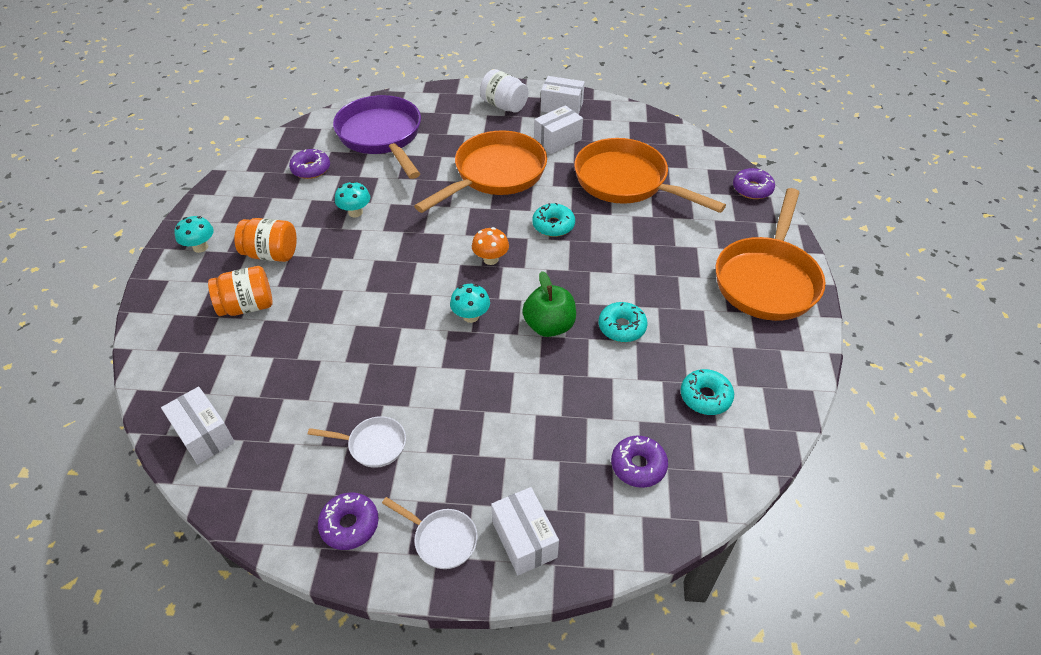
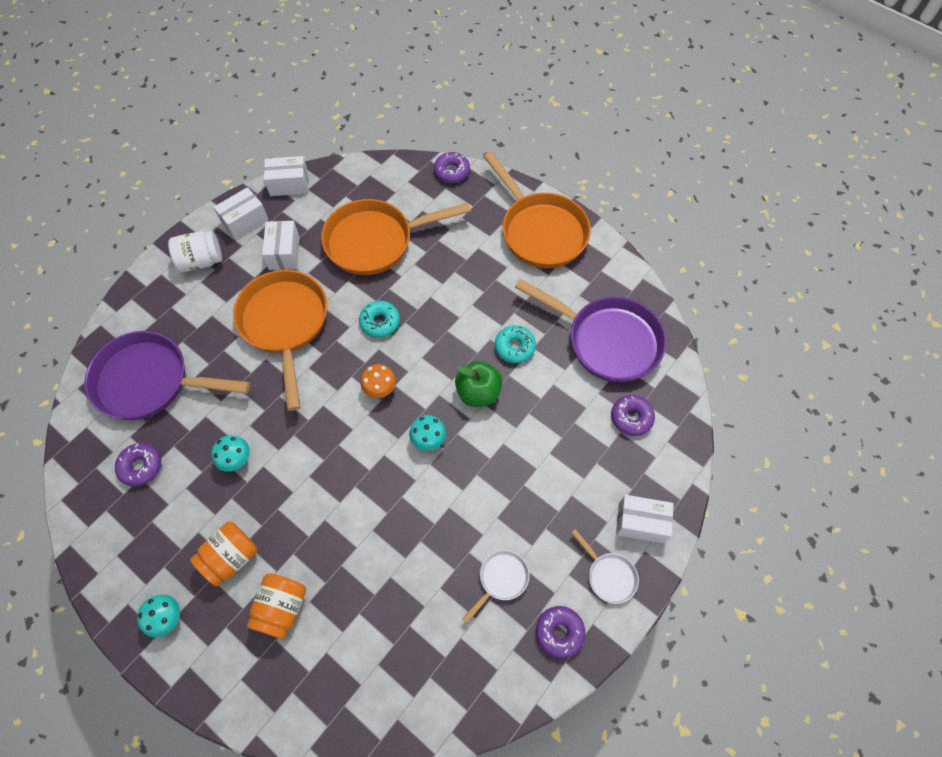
camera: 55 degrees left, 15 degrees up
white box [161,386,235,465] -> white box moved to [264,156,308,196]
white pan [382,497,478,569] -> white pan turned 75 degrees clockwise [571,529,639,604]
turquoise donut [681,369,734,415] -> purple pan [515,279,666,383]

